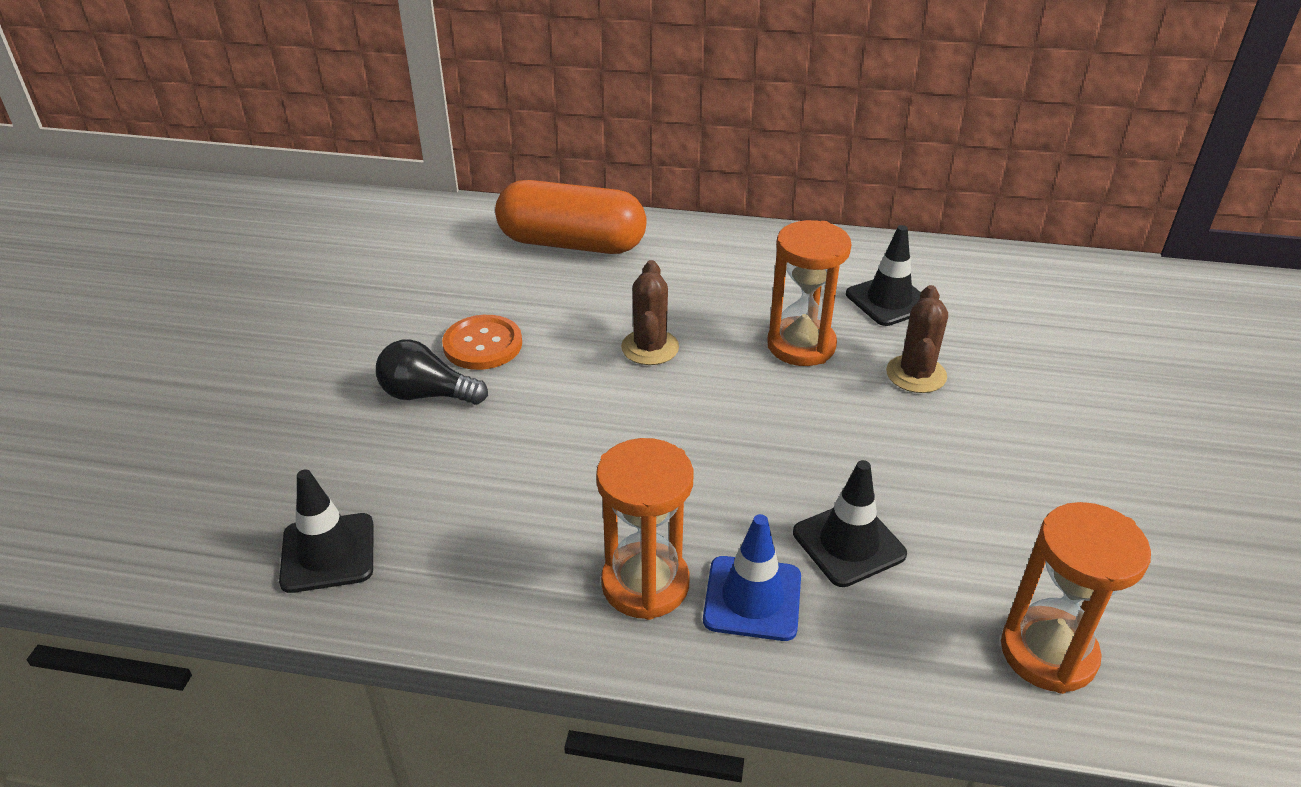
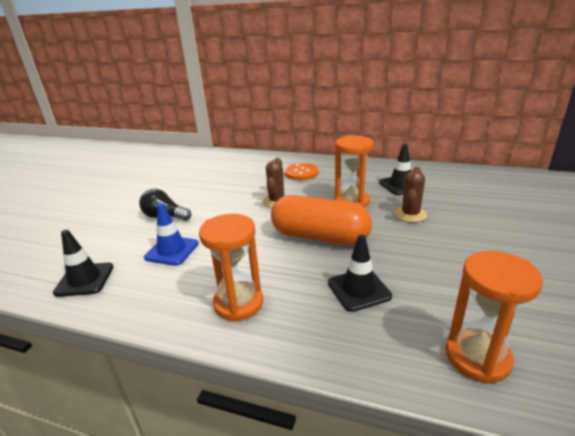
camera: 10 degrees right, 10 degrees down
orange button [442,315,522,370] -> orange button moved to [285,163,319,180]
orange capsule [495,180,647,254] -> orange capsule moved to [271,195,372,245]
blue traffic cone [703,514,801,641] -> blue traffic cone moved to [144,203,199,266]

